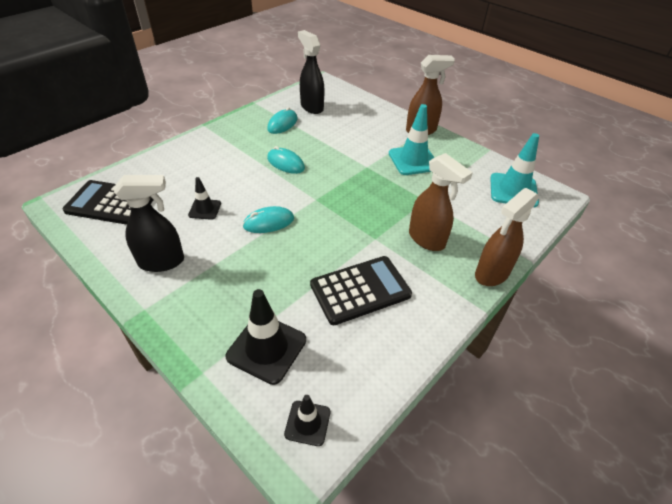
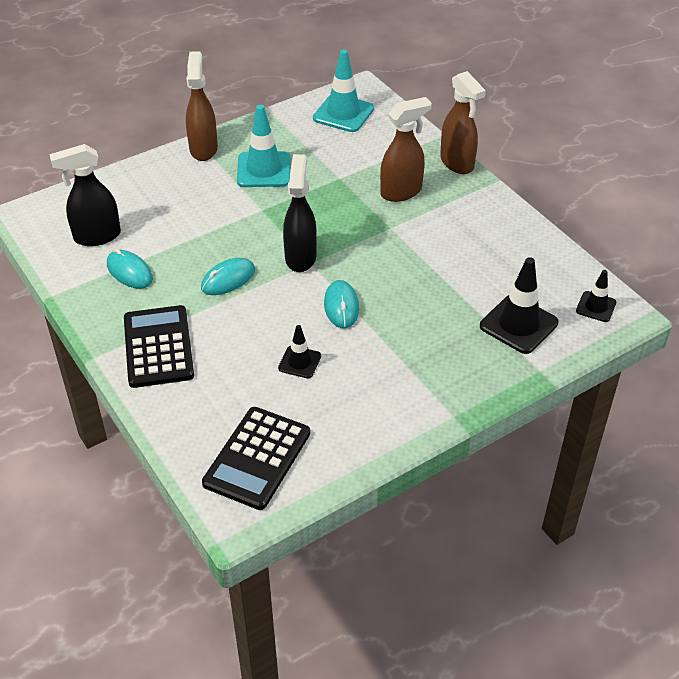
camera: 75 degrees left, 0 degrees up
black spray bottle [114,175,184,272] -> black spray bottle moved to [283,154,317,272]
black calculator [310,256,412,325] -> black calculator moved to [124,305,194,388]

